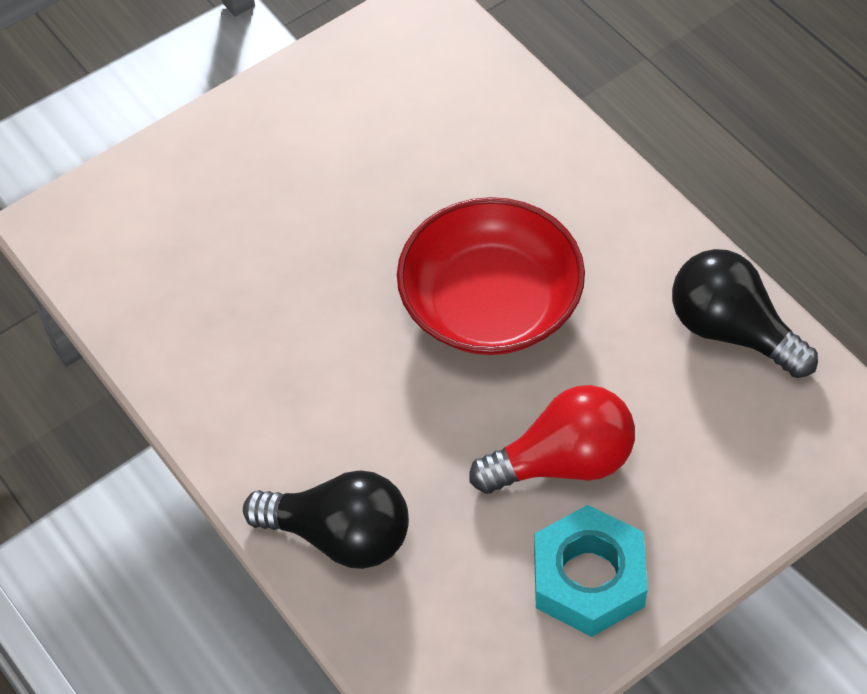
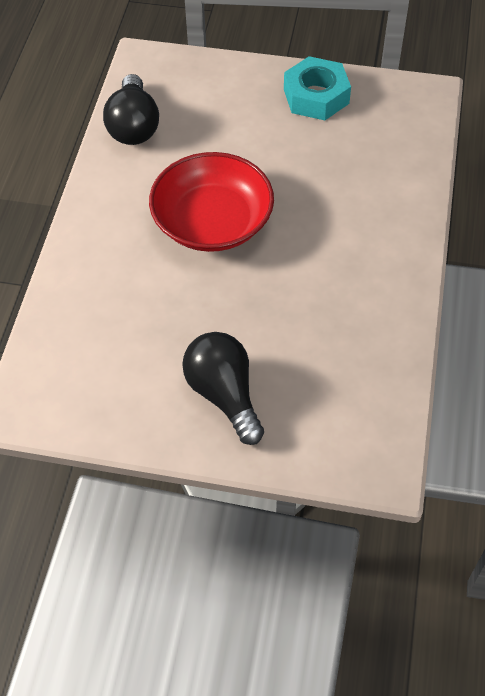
camera: 135 degrees left, 0 degrees up
black light bulb [243,470,409,569] -> black light bulb moved to [182,332,264,445]
red light bulb [469,385,635,494] -> none

